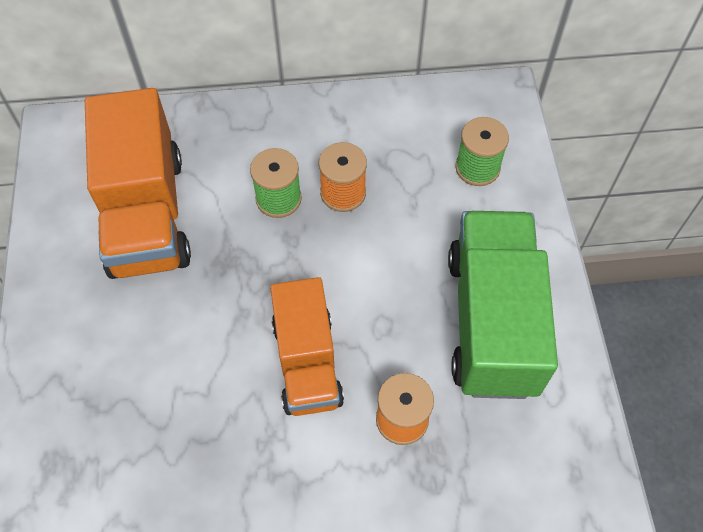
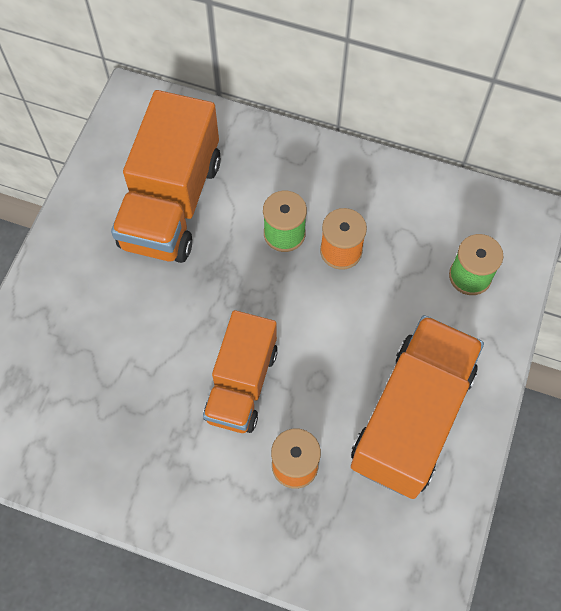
camera: 25 degrees right, 5 degrees up
green truck [448,211,558,399] -> orange truck [351,315,484,499]

